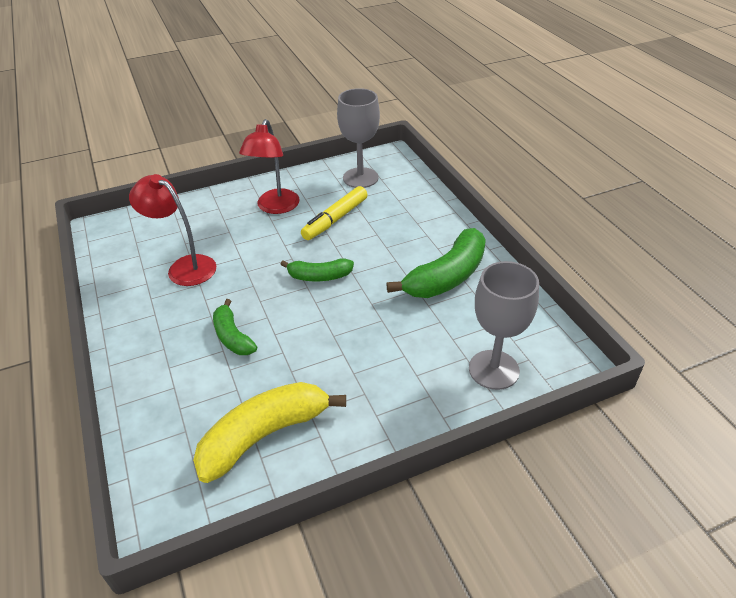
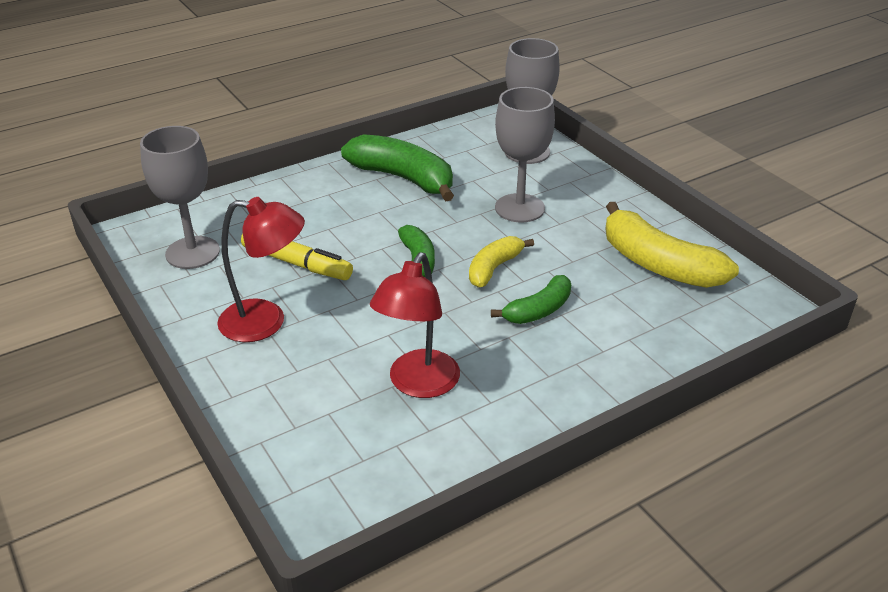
camera: 100 degrees left, 5 degrees down
none -> yellow banana [469,236,534,287]
none -> grey goblet [495,87,555,222]

